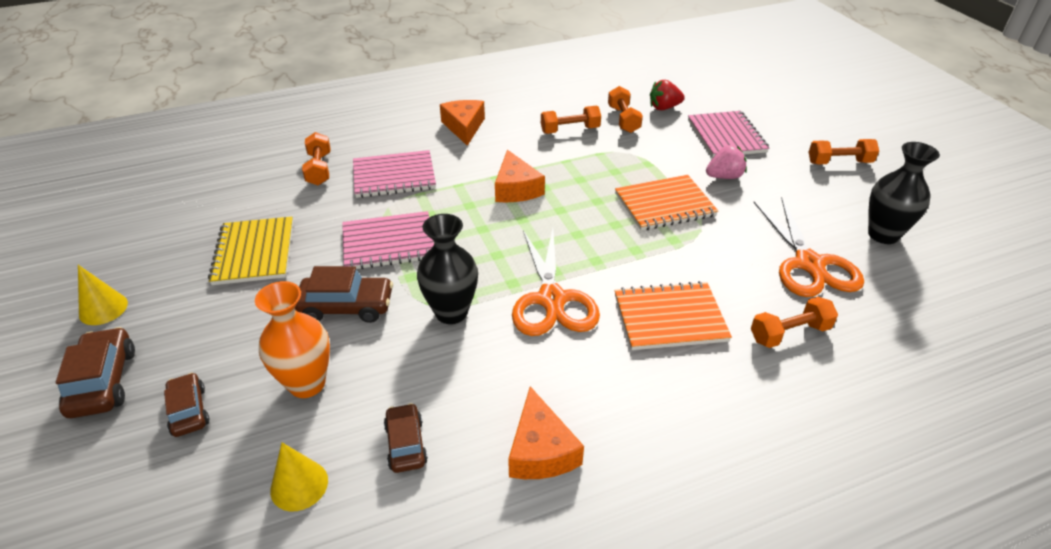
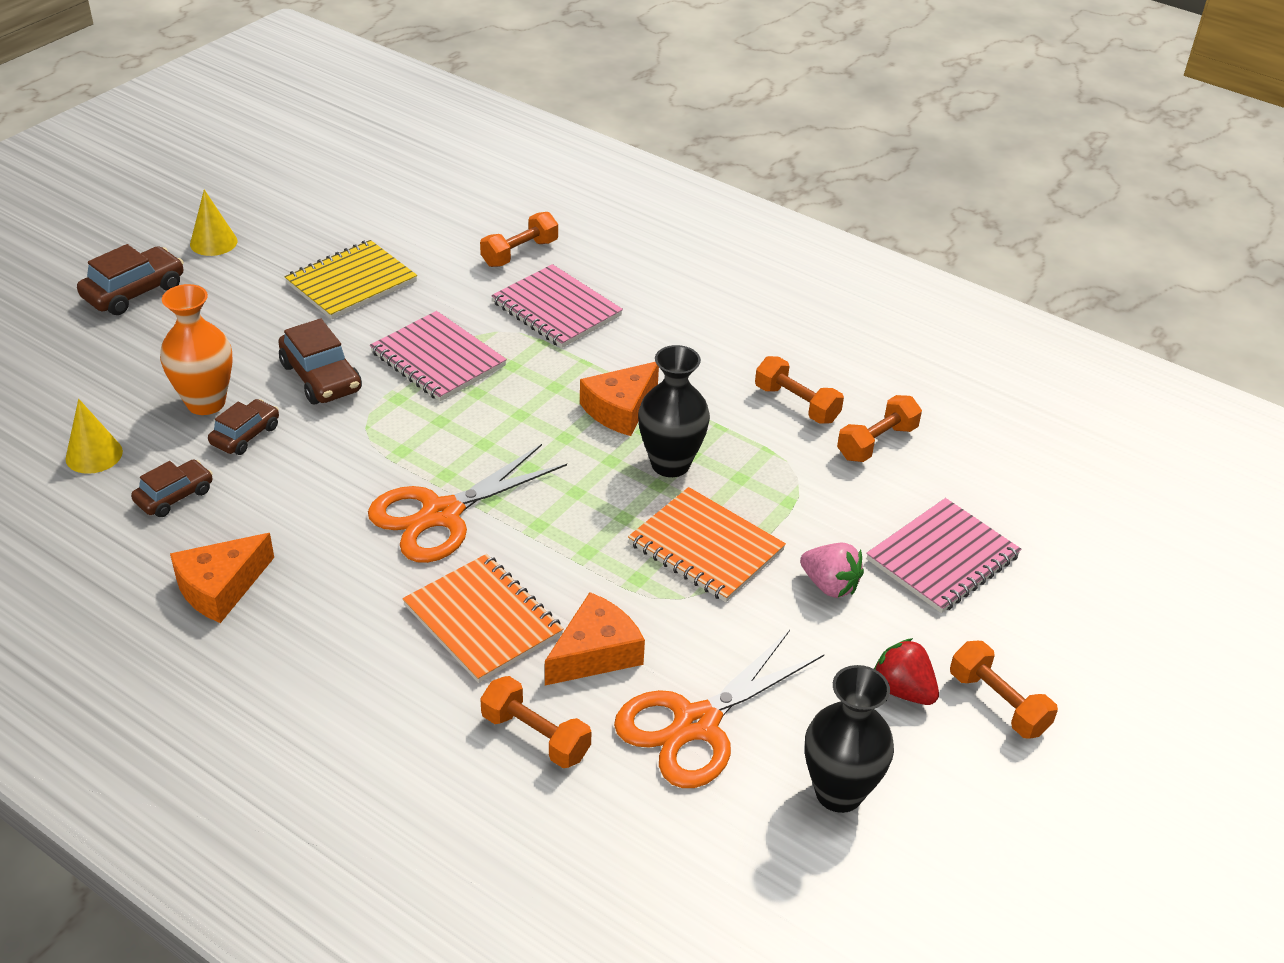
camera: 55 degrees right, 0 degrees up
brown car [164,373,210,437] -> brown car moved to [208,399,279,455]
black vase [417,214,478,324] -> black vase moved to [638,345,710,477]
orange cheese [440,100,485,146] -> orange cheese moved to [545,592,645,686]
red strawberry [650,80,685,110] -> red strawberry moved to [874,638,939,705]

